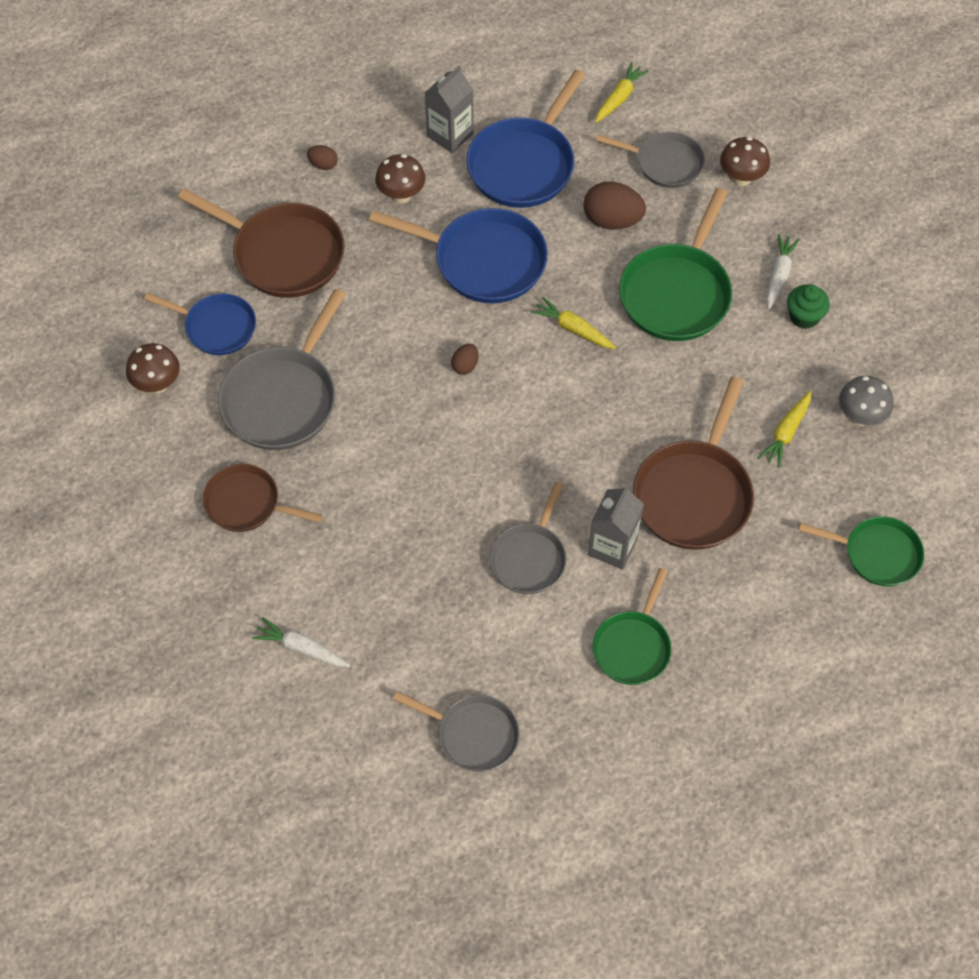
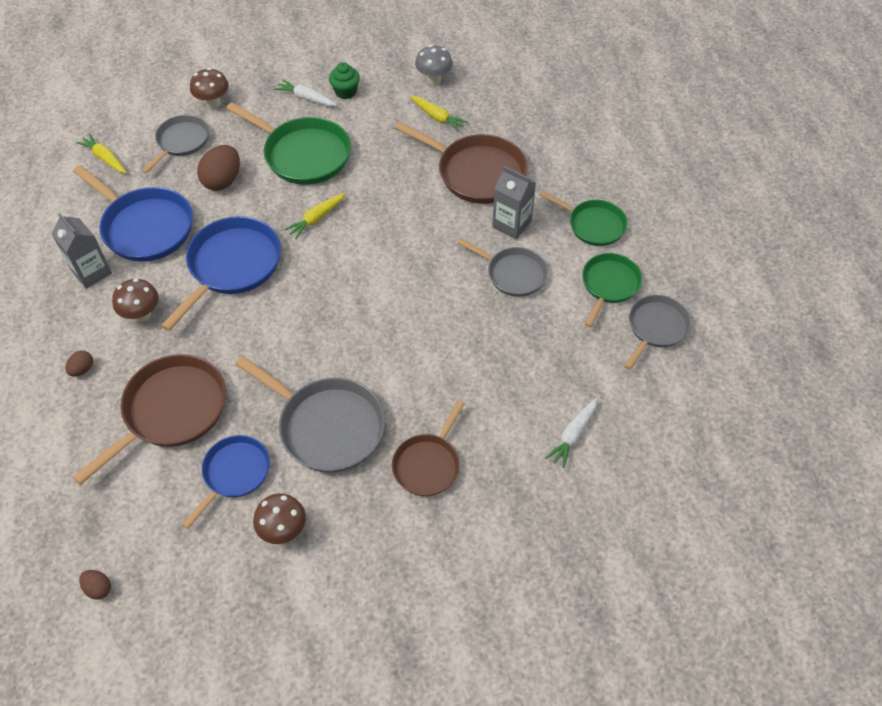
camera: 80 degrees left, 5 degrees down
brown egg [451,344,479,375] -> brown egg moved to [79,570,111,600]
green pan [799,516,924,586] -> green pan moved to [582,253,642,327]

